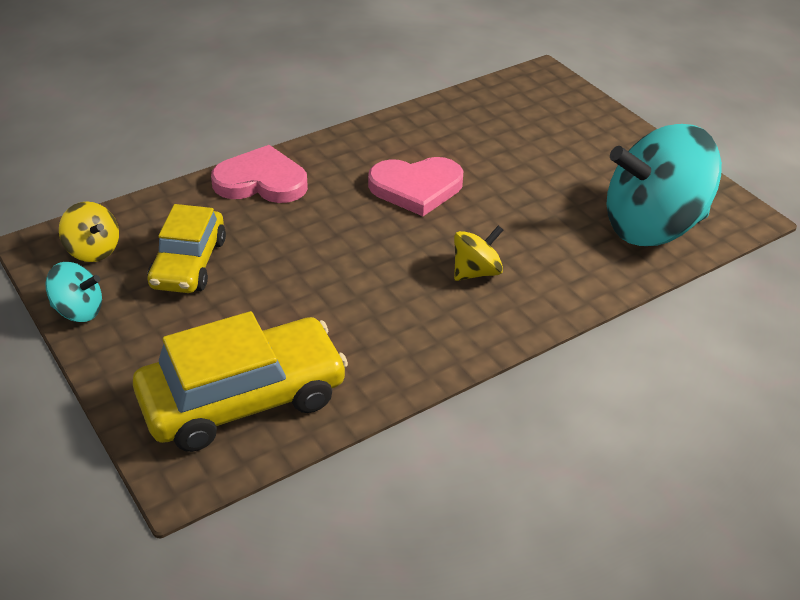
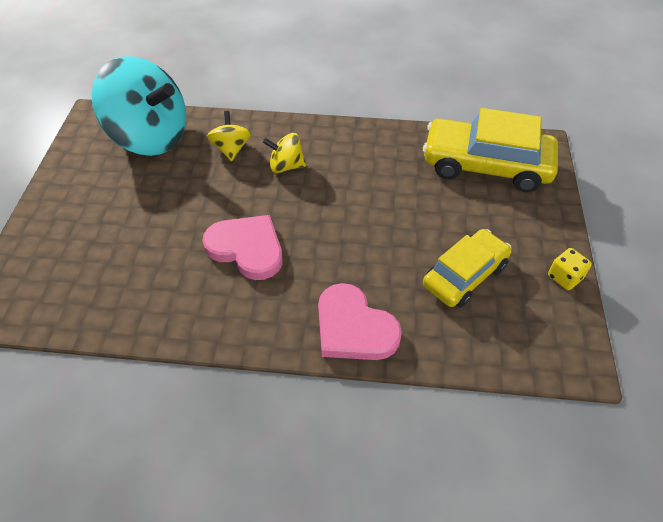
camera: 140 degrees left, 10 degrees up
turquoise spinning top [45,262,102,322] -> yellow dice [548,248,592,290]
yellow spinning top [59,202,119,262] -> yellow spinning top moved to [207,111,251,161]

